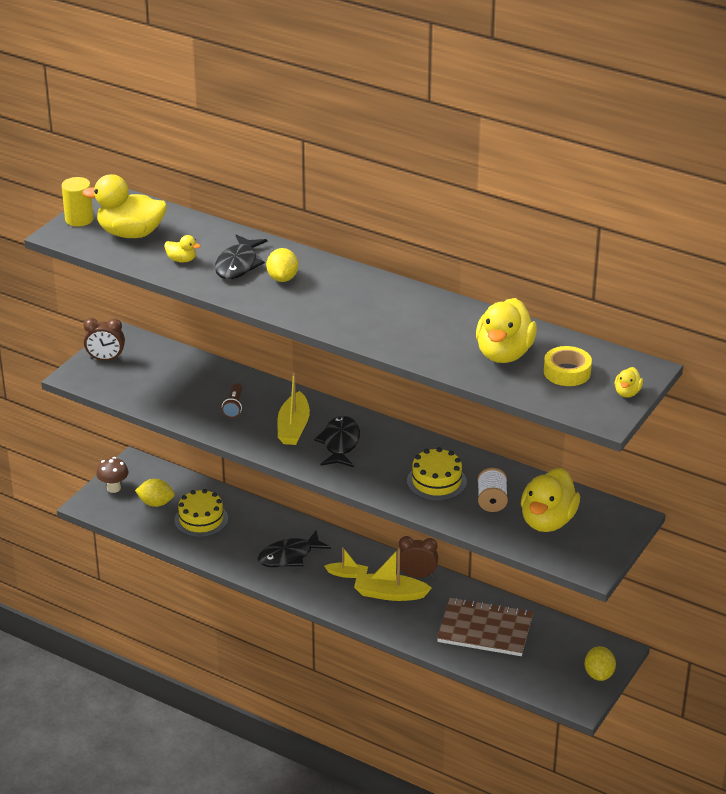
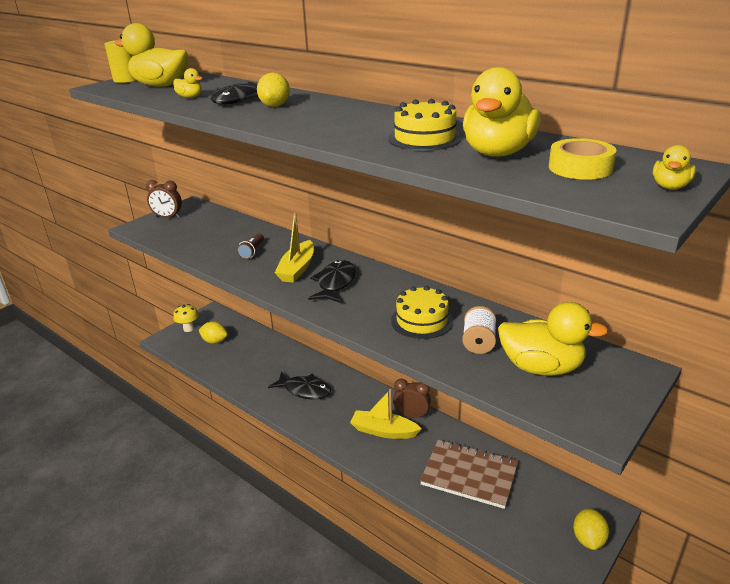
camera: 10 degrees right, 5 degrees down
brown mushroom [96,457,129,493] -> yellow mushroom [173,304,199,332]
yellow cake [174,489,228,537] -> yellow cake moved to [388,99,462,151]
black fish [258,531,331,567] -> black fish turned 135 degrees counterclockwise [268,371,331,400]
yellow boat [324,547,368,578] -> none
yellow duck [521,468,580,532] -> yellow duck turned 105 degrees counterclockwise [498,302,608,376]

